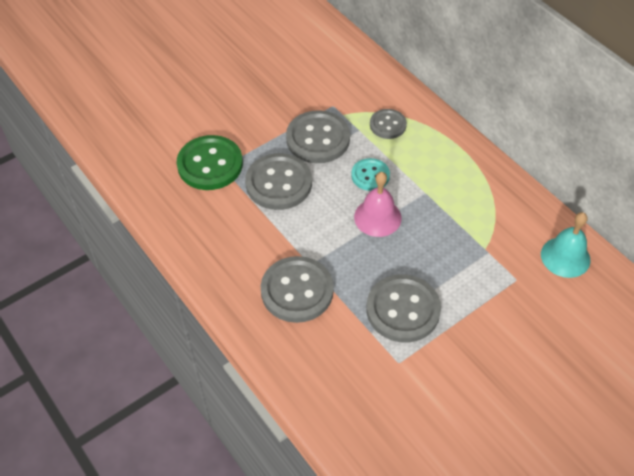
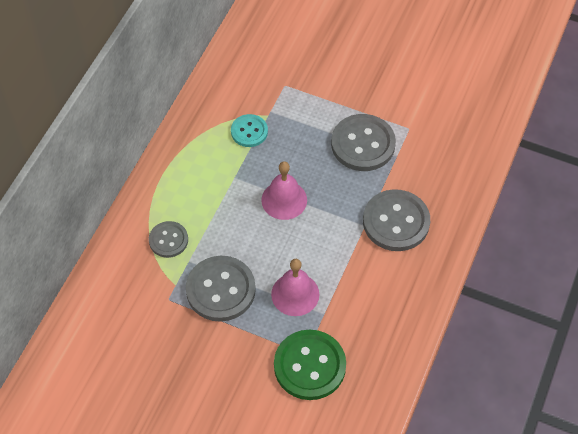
camera: 120 degrees left, 5 degrees up
grey button [245,153,312,210] -> pink bell [271,259,319,316]
turquoise button [351,158,390,191] -> turquoise button moved to [231,114,268,147]
turquoise bell [541,212,590,278] -> none

